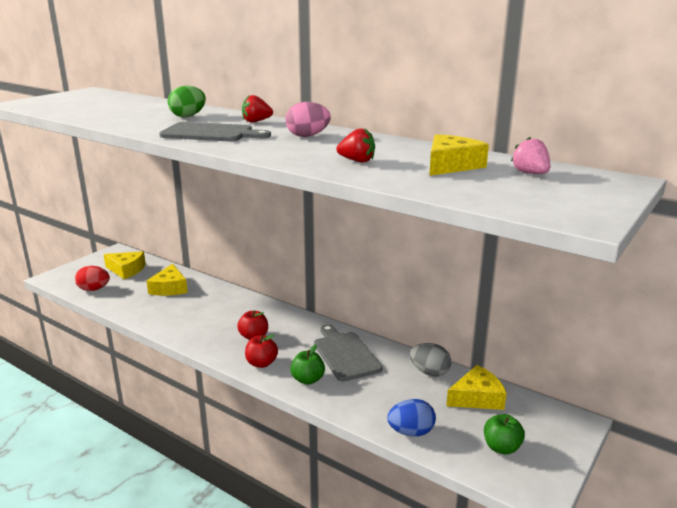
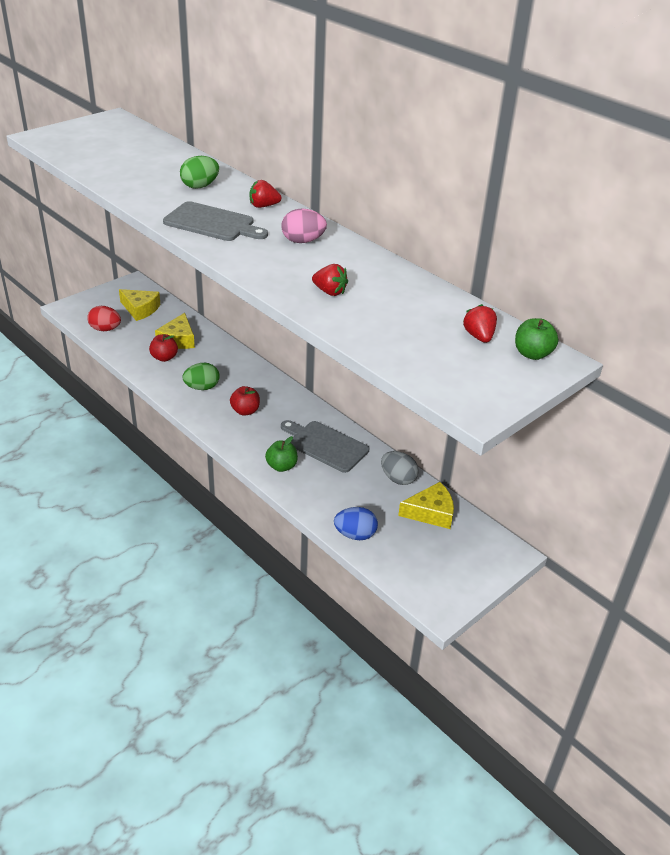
camera: 10 degrees right, 15 degrees up
red apple [245,334,278,368] -> red apple moved to [149,334,178,362]
grey cutting board [314,324,383,382] -> grey cutting board turned 45 degrees counterclockwise [281,420,369,473]
yellow cheese [429,134,489,176] -> none
green apple [484,414,525,454] -> green apple moved to [515,318,558,360]
pink strawberry [511,137,550,174] -> red strawberry [463,304,497,343]
none -> green egg [183,363,220,390]

